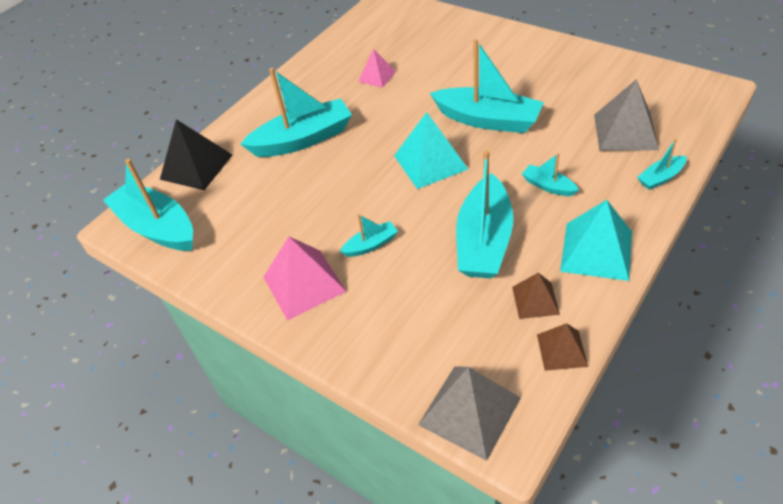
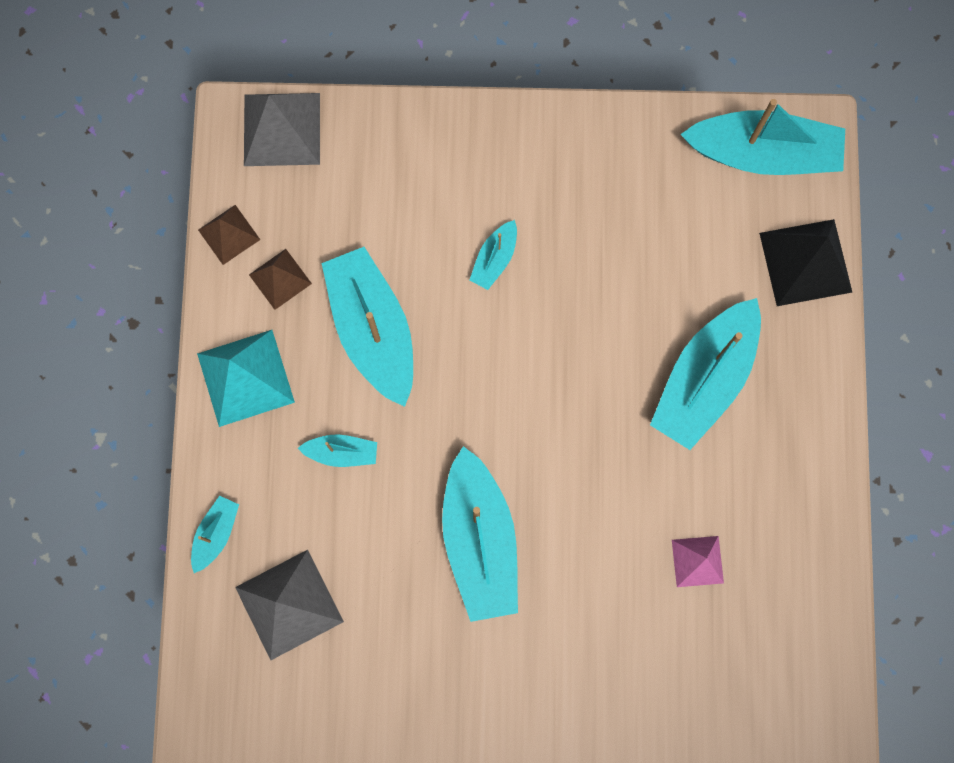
camera: 140 degrees right, 30 degrees up
pink pyramid [263,236,347,321] -> none
turquoise pyramid [394,112,468,189] -> none
turquoise boat [430,39,544,133] -> turquoise boat turned 90 degrees counterclockwise [442,446,518,622]

